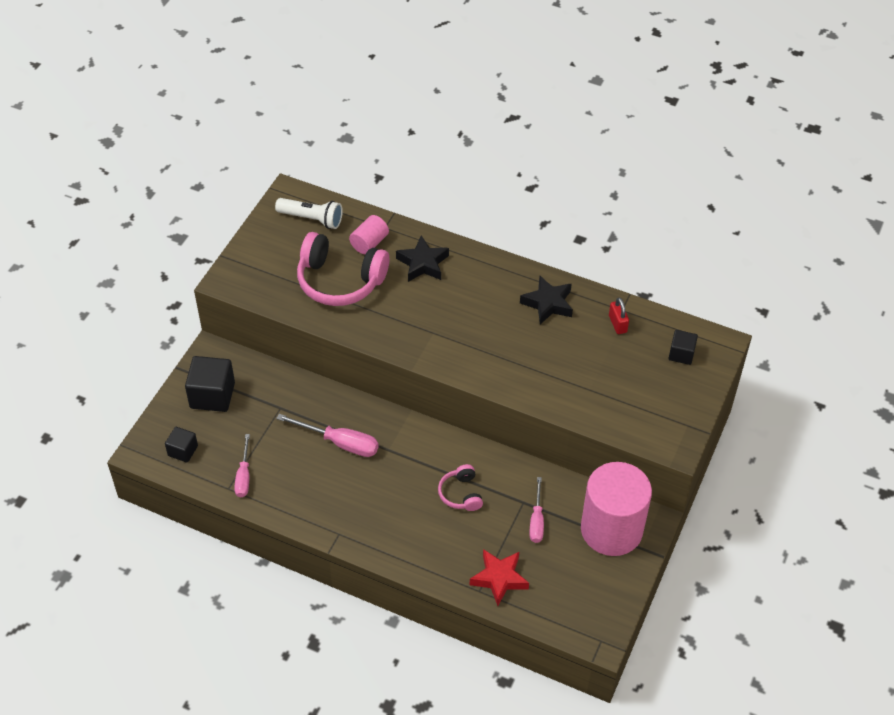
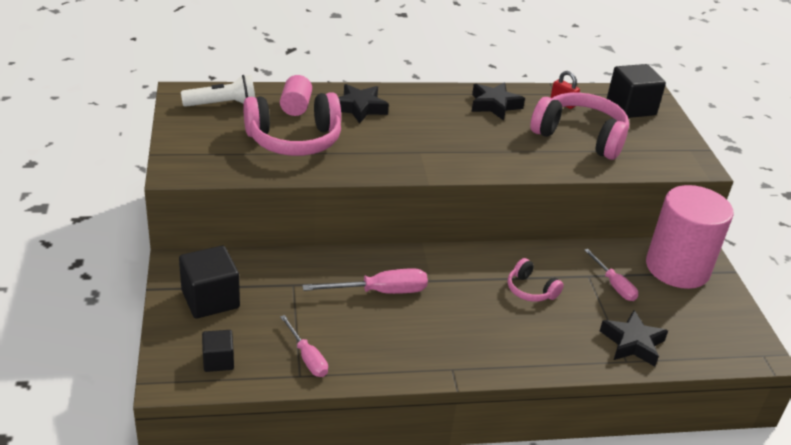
camera: 35 degrees left, 15 degrees down
red star [470,549,529,606] -> black star [600,310,668,367]
black cube [669,330,698,365] -> black cube [607,64,666,118], size x1.74
none -> pink headphones [530,93,629,160]

